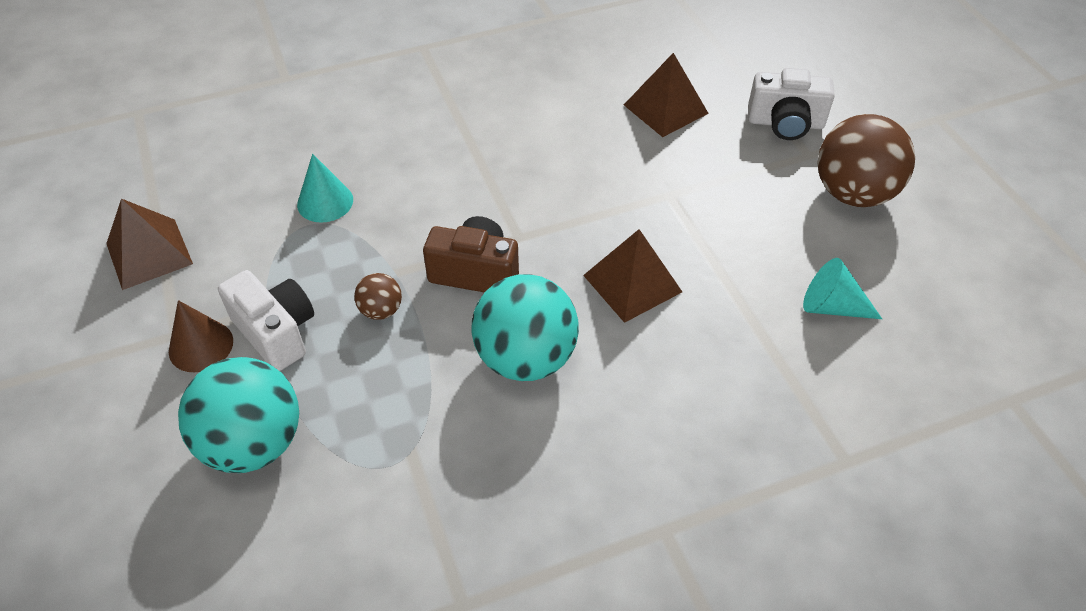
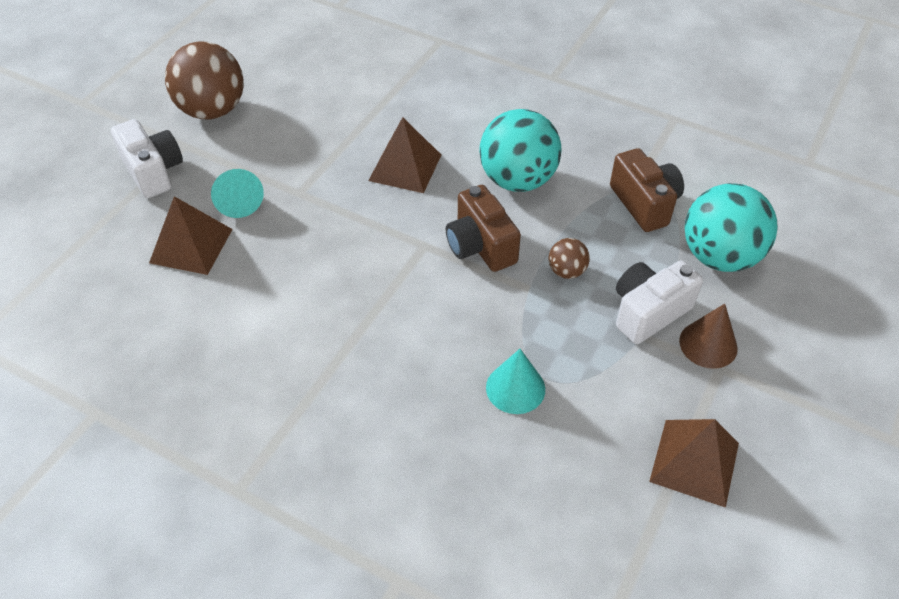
camera: 130 degrees left, 0 degrees up
white camera [218,270,314,371] -> white camera turned 45 degrees clockwise [616,261,703,344]
turquoise cone [803,258,882,319] -> turquoise cone moved to [211,169,264,218]
none -> brown camera [610,148,684,232]

